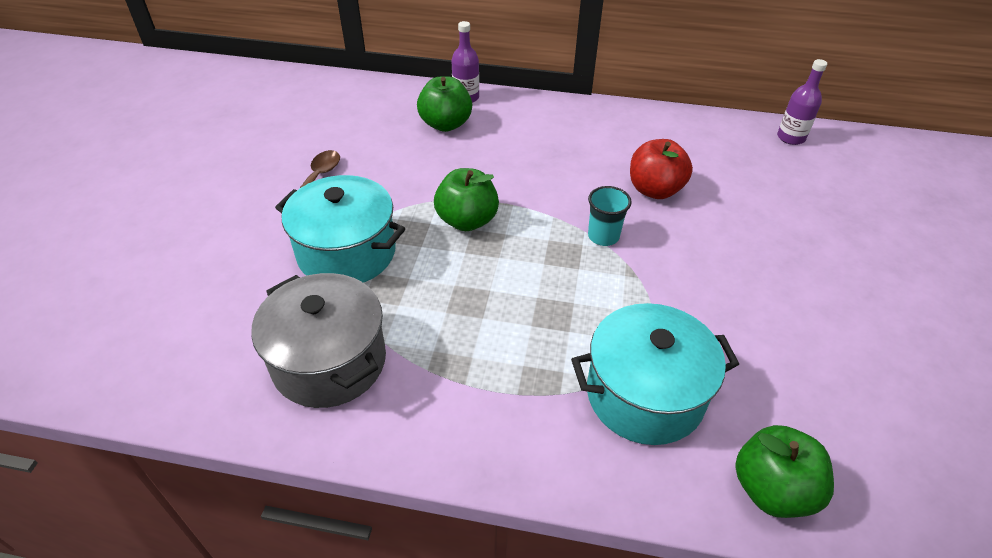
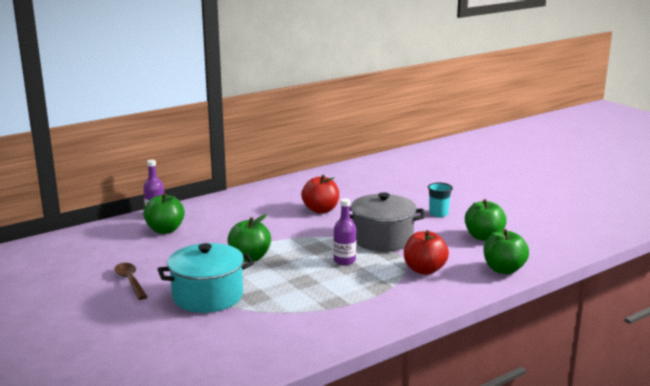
camera: 45 degrees left, 25 degrees down
grey pot [251,273,386,408] -> grey pot moved to [349,192,425,251]
turquoise pot [571,303,739,445] -> red apple [404,230,449,275]
turquoise cup [588,186,632,246] -> turquoise cup moved to [428,183,453,217]
purple bottle [777,59,827,145] -> purple bottle moved to [333,198,356,265]
none -> green apple [465,199,507,241]

